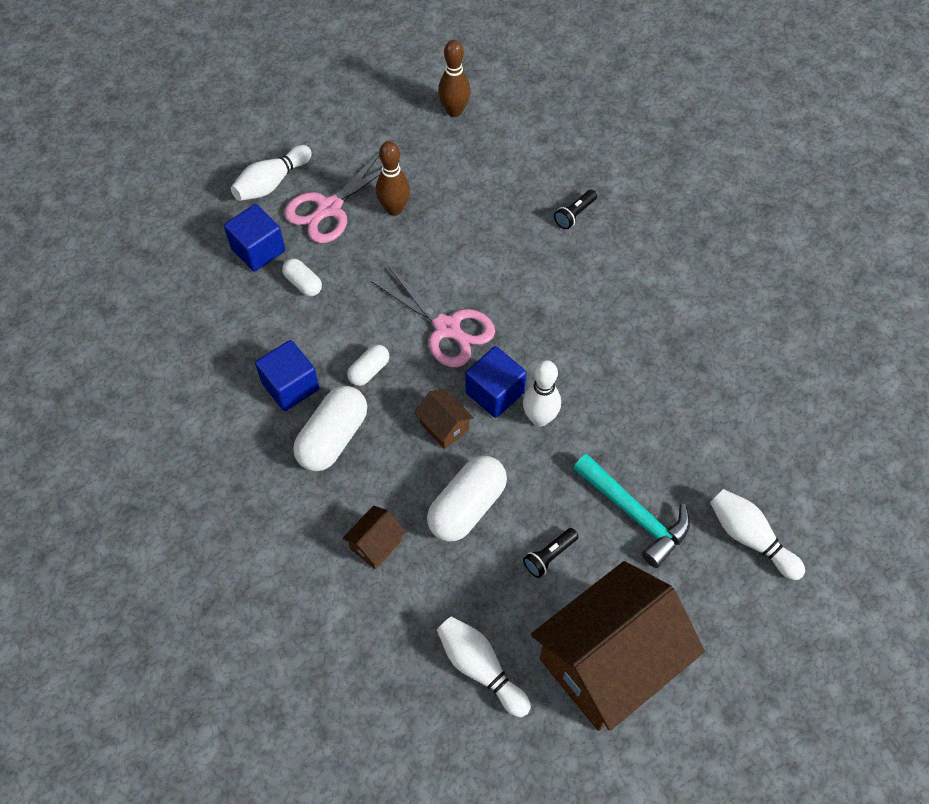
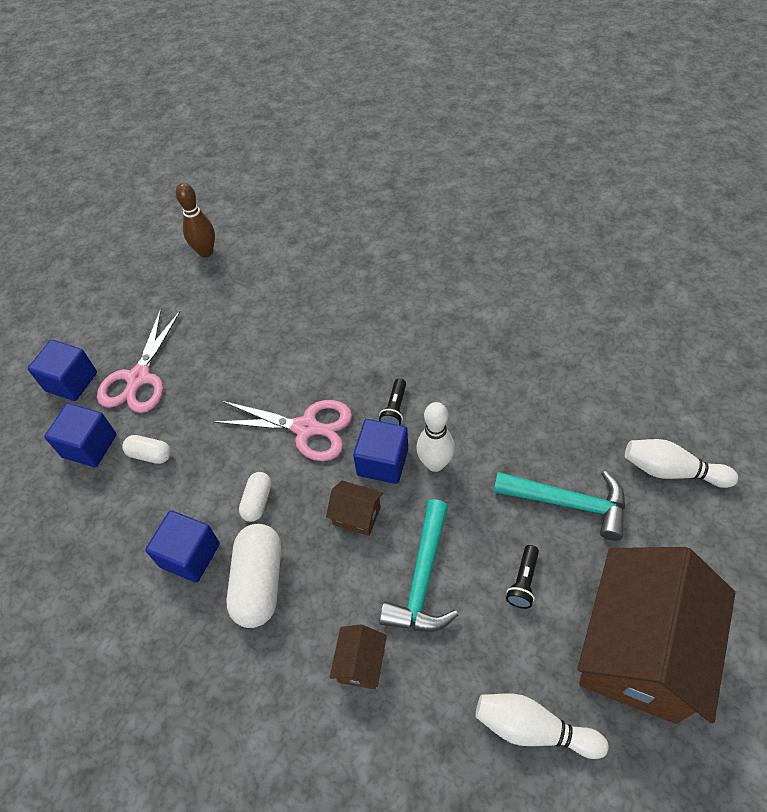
camera: 25 degrees left, 5 degrees down
white bowling pin [231,145,312,201] -> blue cube [28,340,97,401]
brown bowling pin [376,141,410,216] -> none
white capsule [427,456,507,542] -> turquoise hammer [379,499,458,632]
black flashlight [554,190,597,229] -> black flashlight moved to [379,378,406,425]

